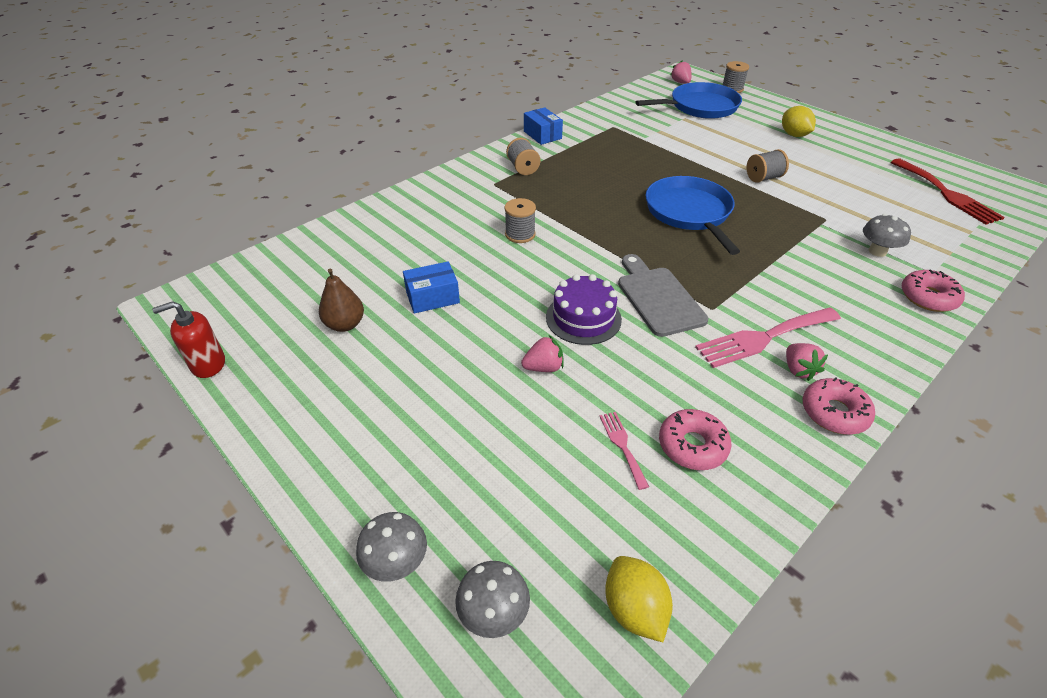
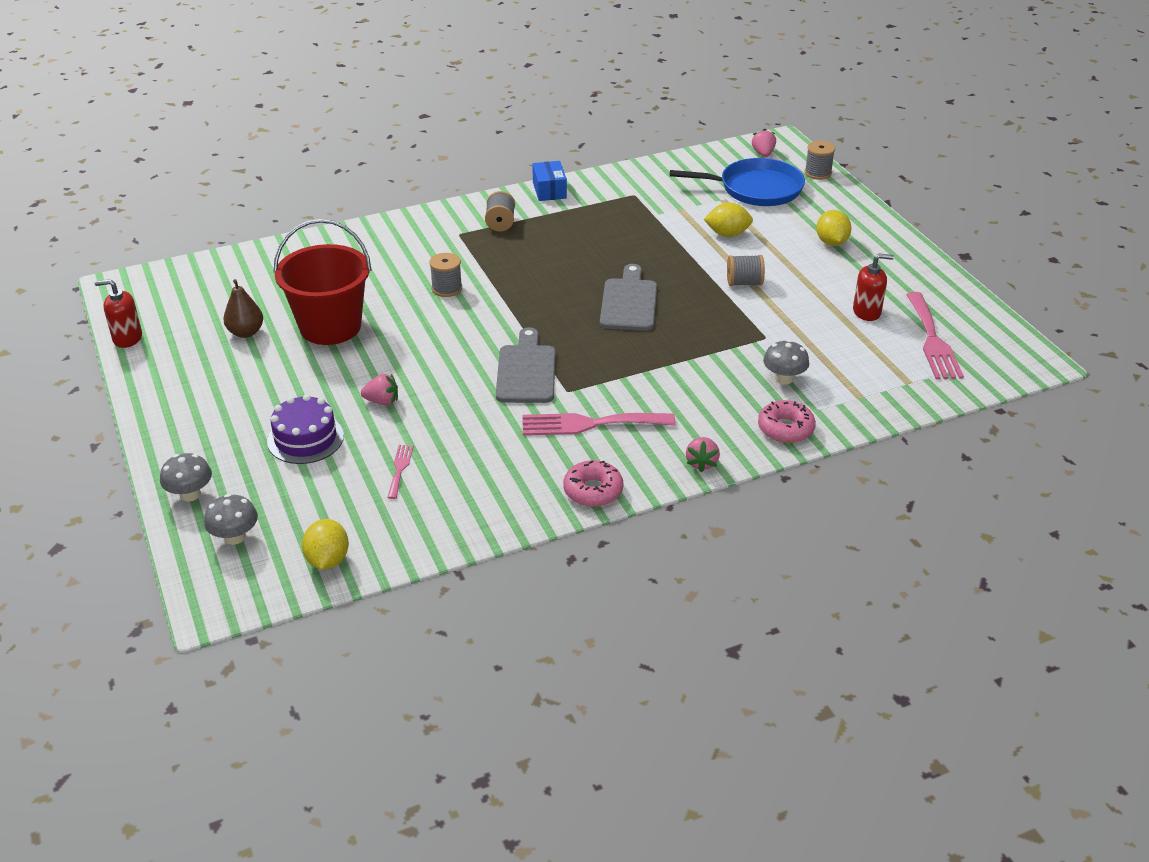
camera: 20 degrees right, 5 degrees down
blue box [403,261,460,314] -> red bucket [273,219,372,345]
purple cake [546,274,622,345] -> purple cake moved to [267,394,344,464]
blue pan [646,176,740,255] -> grey cutting board [600,264,657,331]
pink donut [659,409,731,470] -> none
pink strawberry [786,343,828,381] -> pink strawberry moved to [686,437,720,472]
red fork [891,158,1005,225] -> pink fork [906,292,964,379]
none -> yellow lemon [704,203,753,237]
none -> red soap dispenser [853,254,894,321]

